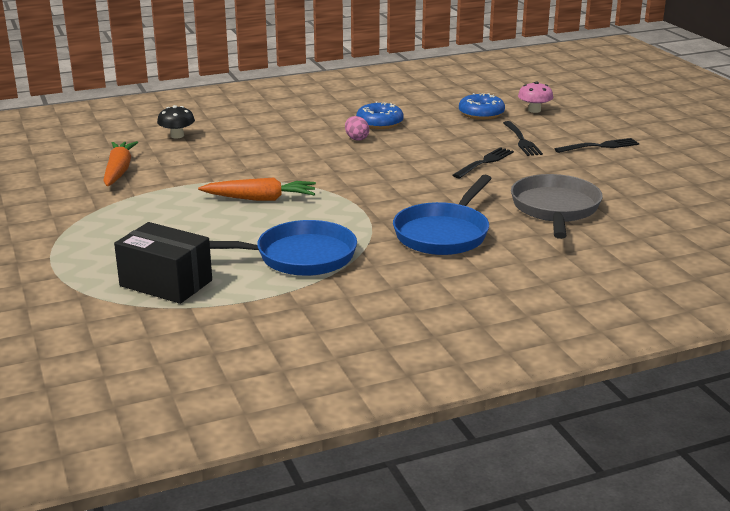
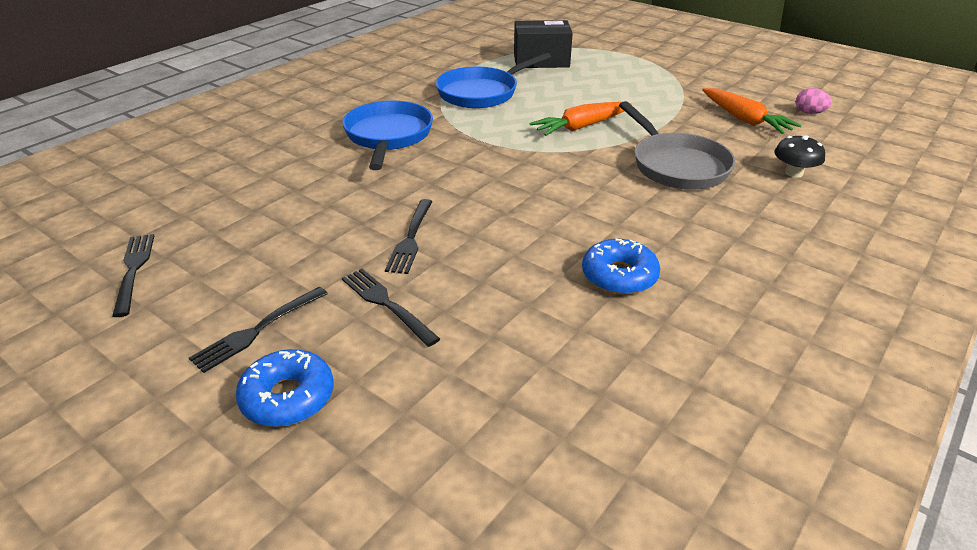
camera: 150 degrees right, 10 degrees up
pink egg [345,116,369,141] -> pink egg moved to [796,88,832,114]
blue donut [459,93,505,120] -> blue donut moved to [236,349,334,427]
grey pan [511,174,603,239] -> grey pan moved to [619,101,736,190]
pink mushroom [518,81,553,113] -> none
none -> black fork [112,234,154,317]

